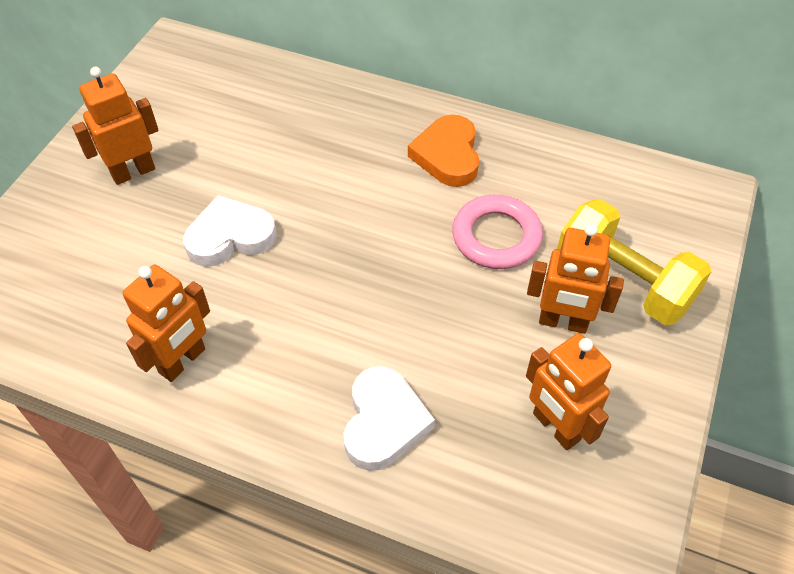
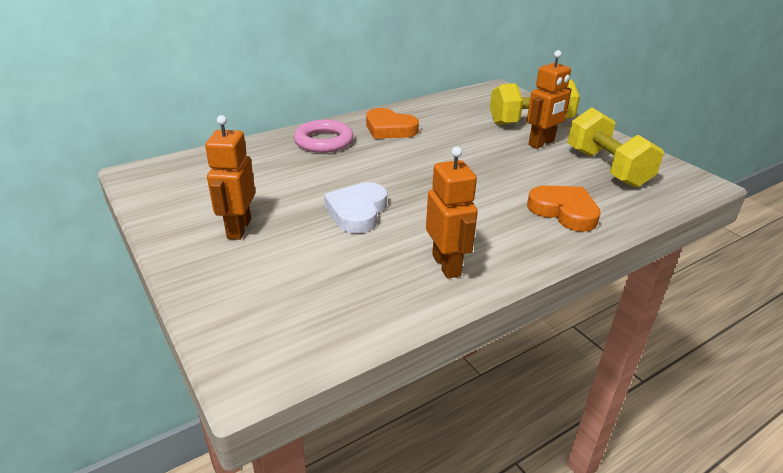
camera: 55 degrees left, 20 degrees down
white heart [344,366,435,471] -> orange heart [527,185,601,232]
pink ring [452,195,543,269] -> pink ring moved to [294,120,354,153]
orange robot [526,333,611,450] -> yellow dumbbell [568,108,664,188]

